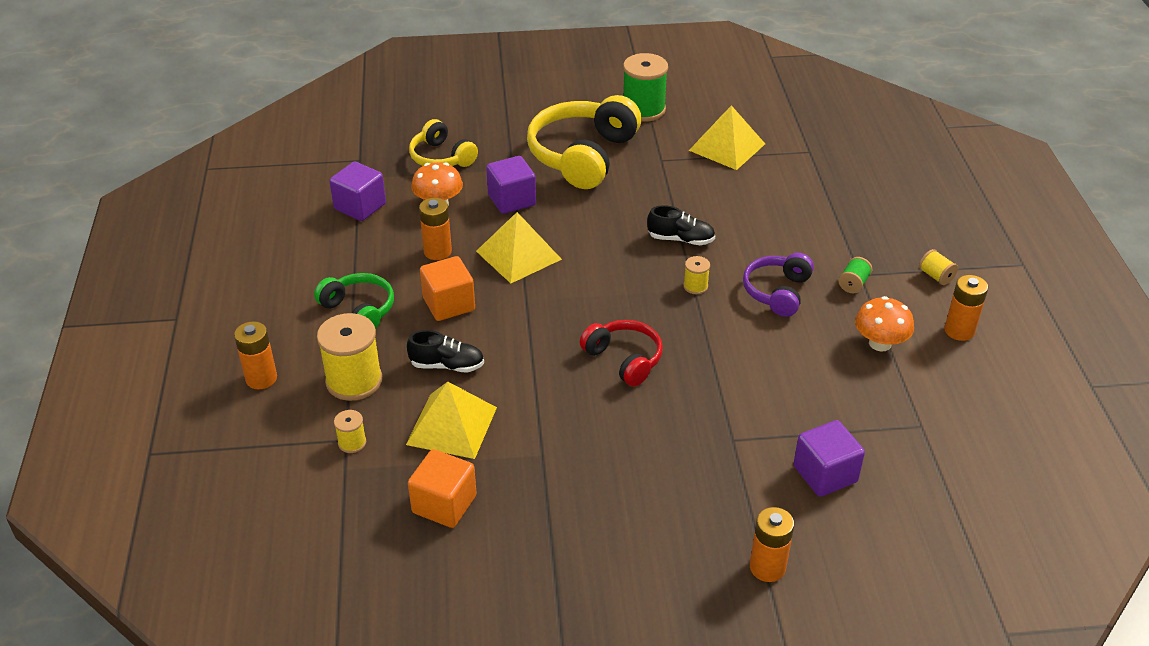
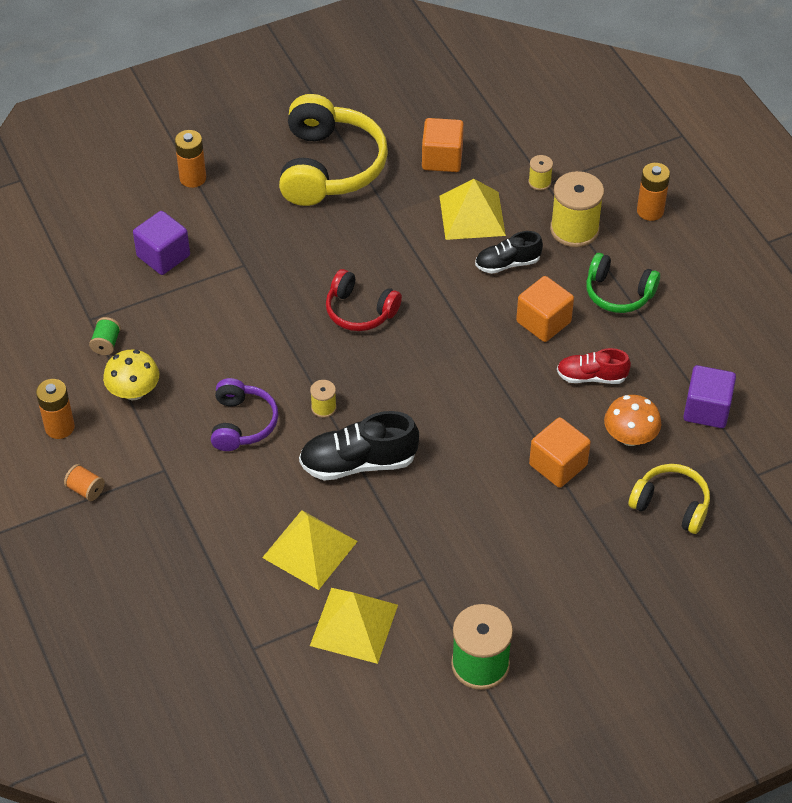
camera: 160 degrees right, 10 degrees up
orange battery [419,198,452,260] -> red shoe [557,348,631,384]
yellow pyramid [476,212,562,283] -> yellow pyramid moved to [262,510,358,590]
purple cube [486,156,536,214] -> orange cube [529,417,591,488]
yellow headphones [527,95,642,189] -> yellow headphones moved to [279,94,388,206]
black shoe [647,205,715,245] -> black shoe [299,411,419,481], size x1.61
green spool [838,257,872,293] -> green spool moved to [89,317,121,355]
orange mushroom [855,296,914,351] -> yellow mushroom [103,350,159,400]
yellow spool [919,249,958,285] -> orange spool [64,464,105,501]

